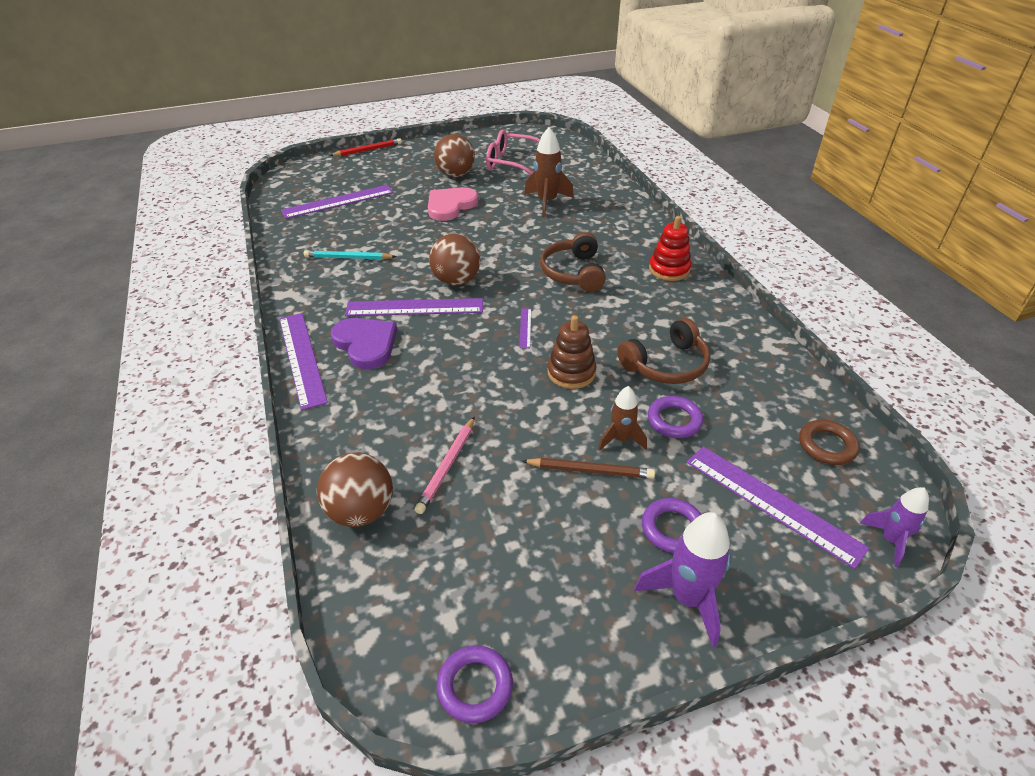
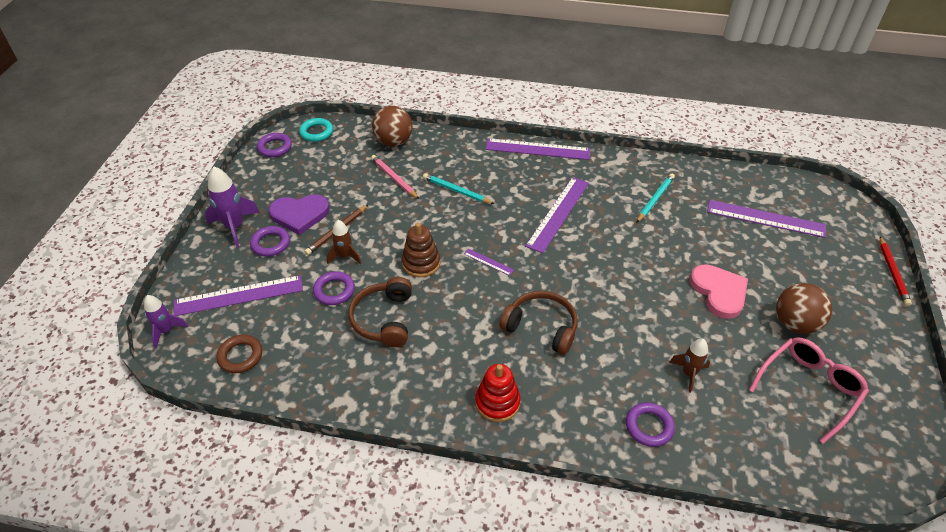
camera: 120 degrees right, 5 degrees up
purple ruler [281,185,394,219] -> purple ruler turned 75 degrees counterclockwise [707,200,826,238]
purple heart [331,318,397,369] -> purple heart moved to [269,194,330,235]
brown ball [429,234,480,285] -> none
brown rocket [524,127,574,217] -> brown rocket [669,338,710,393], size x0.63
none -> turquoise ring [299,118,333,142]
none -> turquoise pencil [423,173,494,204]
none -> purple ring [626,402,675,447]

